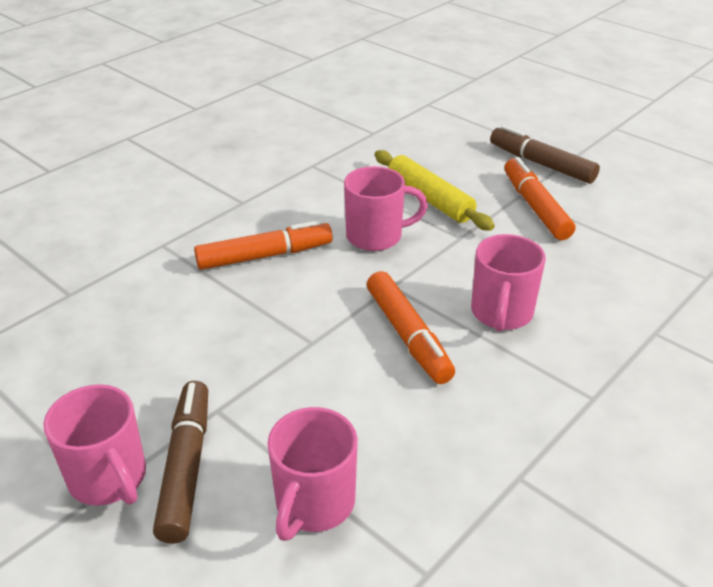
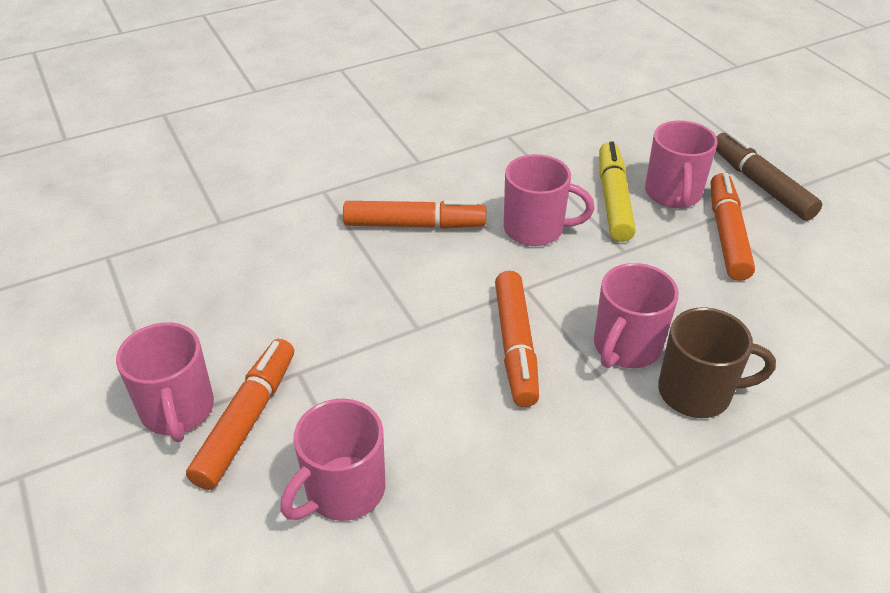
camera: 20 degrees right, 5 degrees up
brown marker [153,381,208,544] -> orange marker [186,339,294,490]
yellow rolling pin [375,150,495,231] -> yellow marker [599,141,636,242]
none -> pink mug [645,120,718,209]
none -> brown mug [658,307,776,418]

